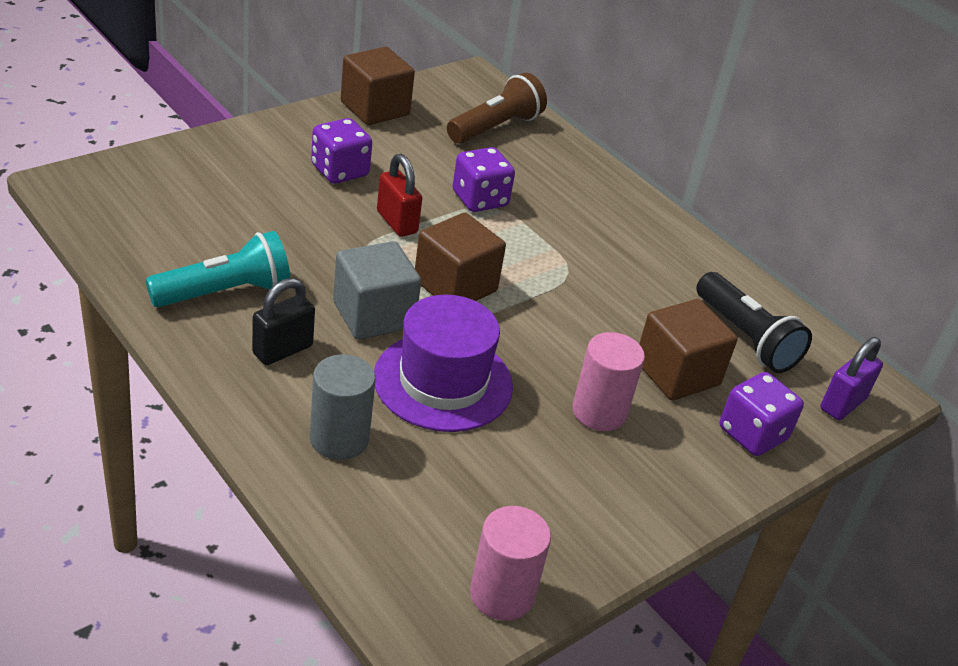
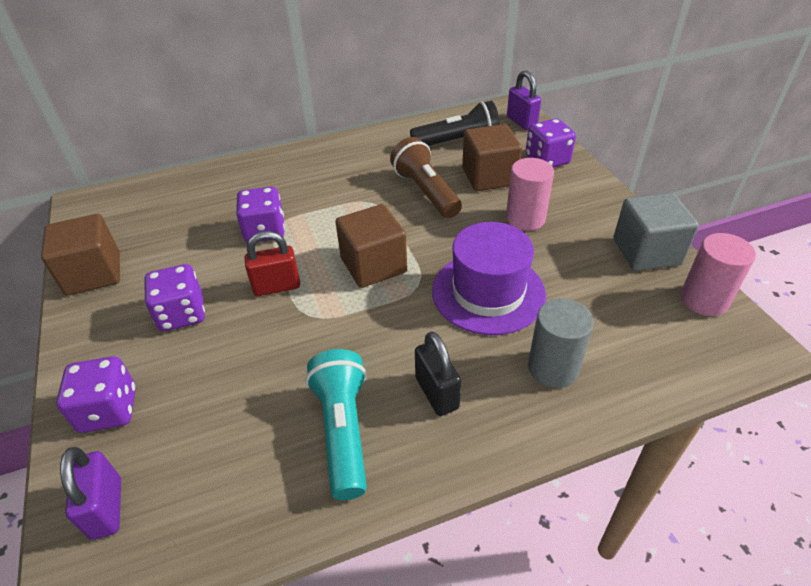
camera: 65 degrees left, 5 degrees up
grey cube [333,241,421,340] -> grey cube moved to [613,193,699,271]
brown flashlight [447,73,547,144] -> brown flashlight moved to [390,137,462,218]
none -> purple dice [56,356,136,433]
none -> purple padlock [60,447,121,540]

